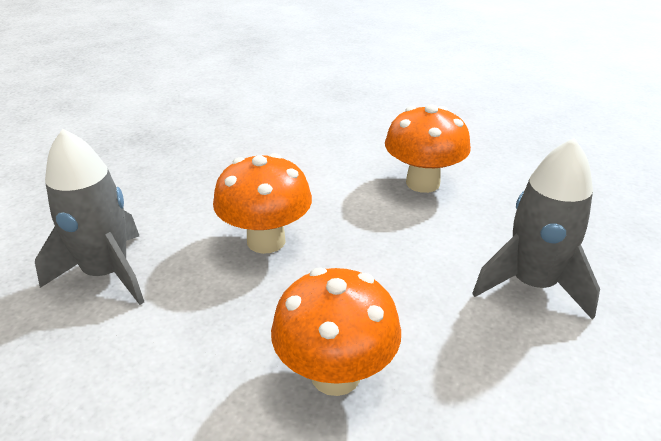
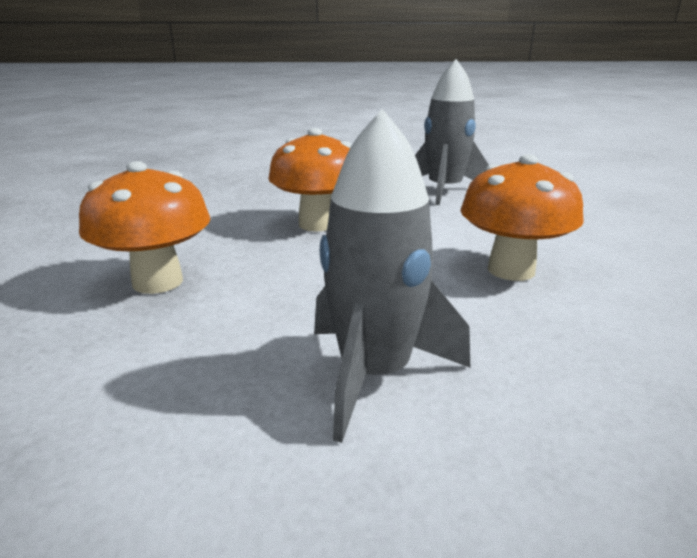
camera: 65 degrees right, 10 degrees down
grey rocket [35,129,144,305] -> grey rocket moved to [415,59,489,205]

